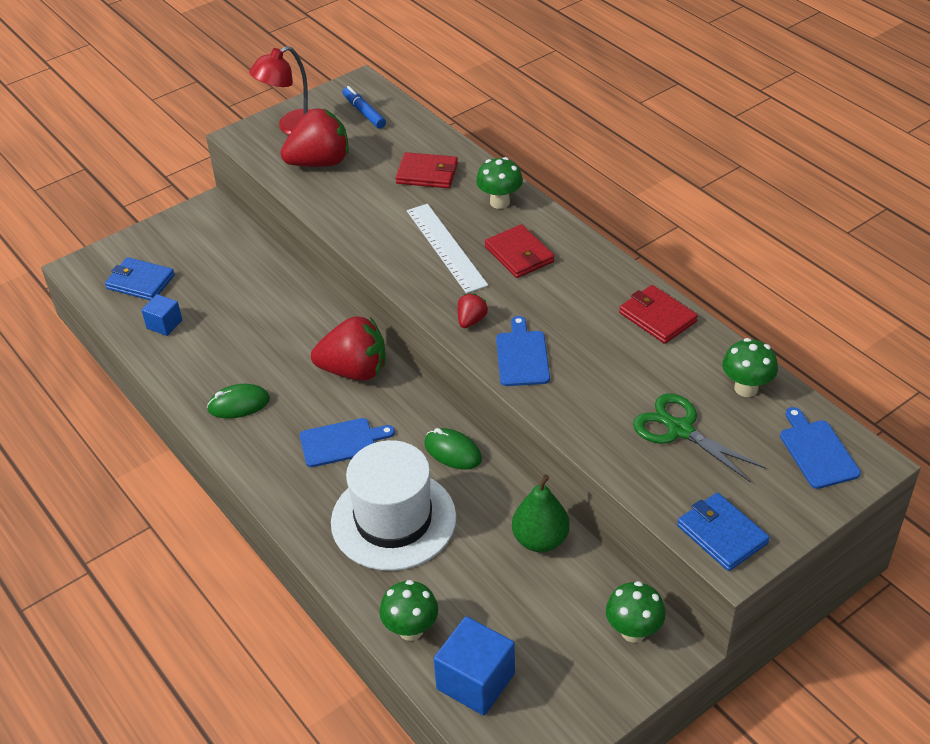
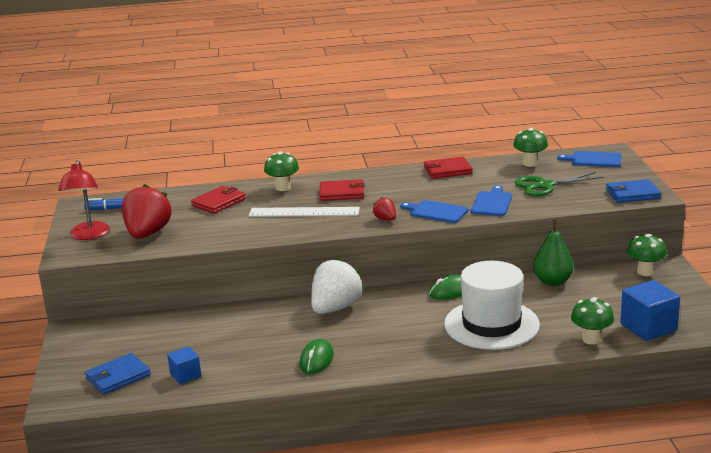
camera: 60 degrees left, 20 degrees down
blue cutting board [300,418,395,467] -> blue cutting board moved to [471,185,512,216]
red strawberry [311,316,386,381] -> white strawberry [311,258,364,314]

